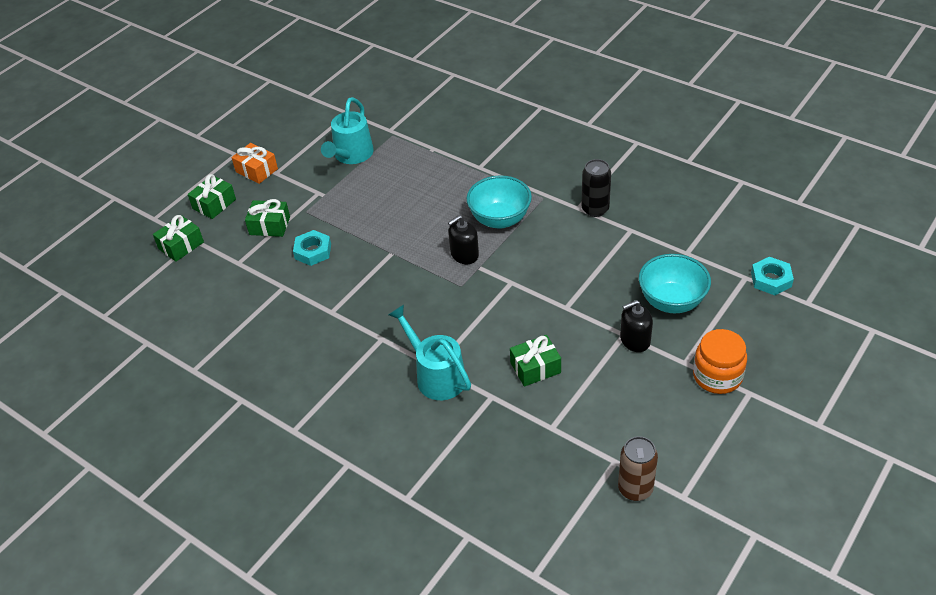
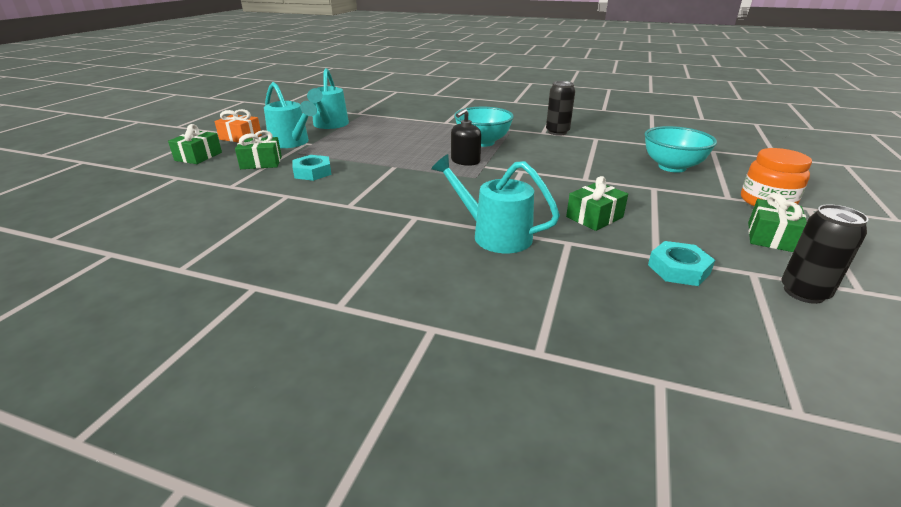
camera: 20 degrees left, 15 degrees down
green gift [153,215,204,262] -> green gift moved to [748,193,807,252]
brown can [618,436,658,501] -> black can [781,204,869,304]
black soap dispenser [620,300,653,352] -> none
turquoise nut [751,257,794,295] -> turquoise nut moved to [648,241,715,286]
none -> turquoise watering can [264,82,317,148]

